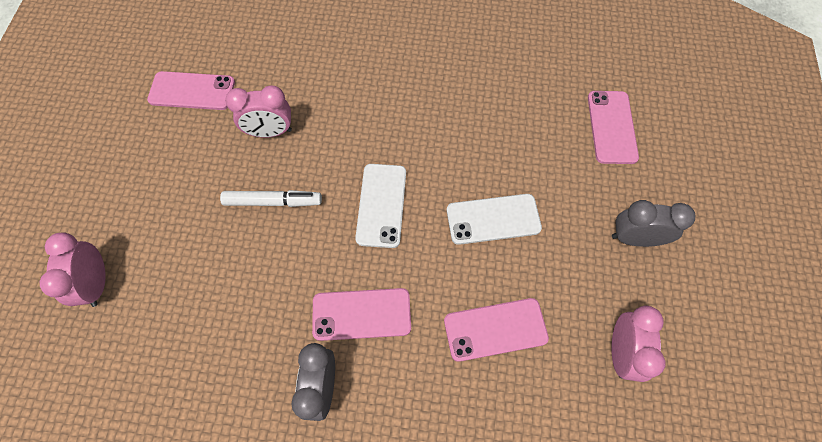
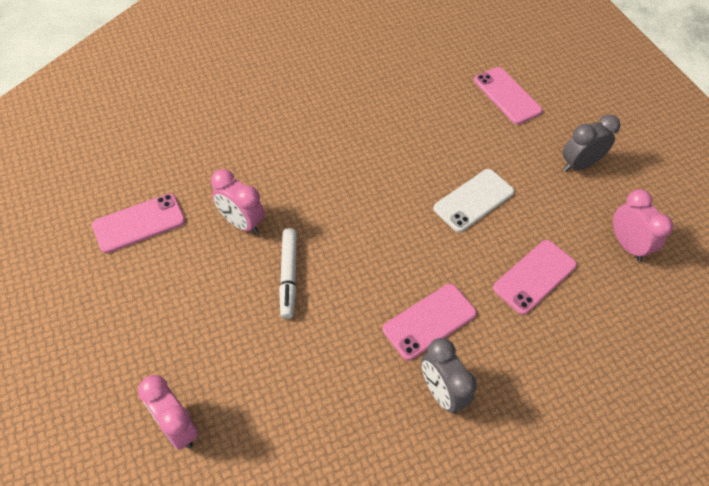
camera: 35 degrees left, 10 degrees down
white marker [220,190,322,207] -> white marker turned 120 degrees clockwise [279,228,297,319]
pink clock [225,86,292,138] -> pink clock turned 75 degrees clockwise [211,169,265,234]
white phone [355,164,406,248] -> none

